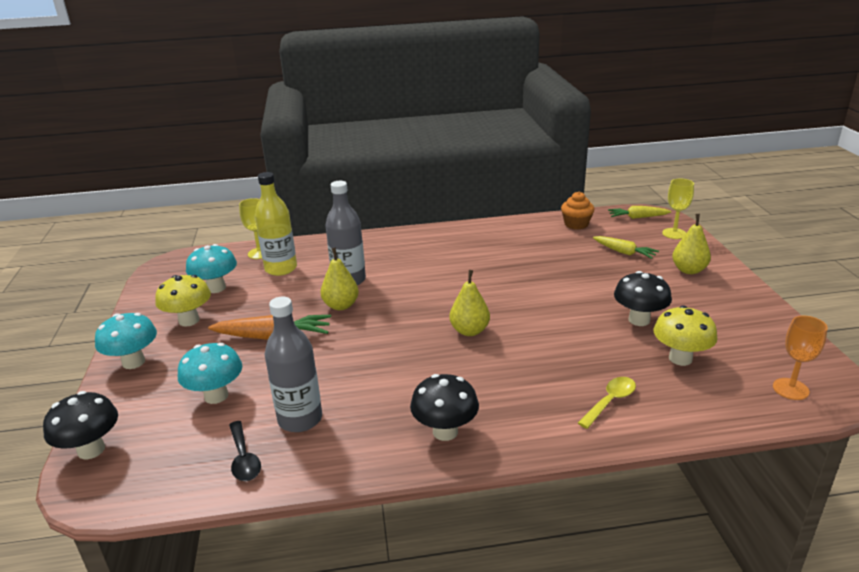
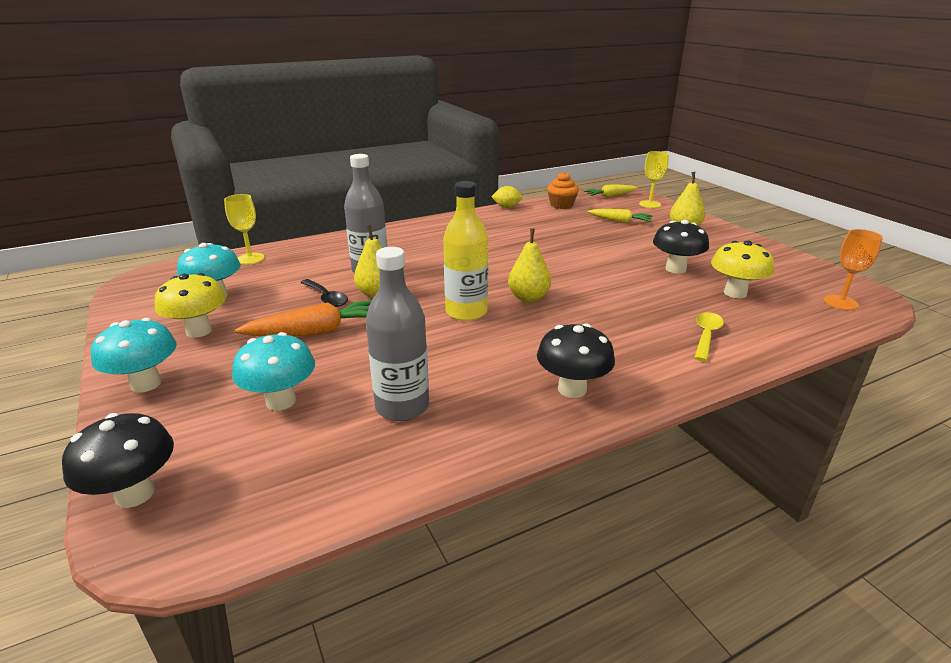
camera: 20 degrees left, 0 degrees up
black spoon [229,421,261,481] -> black spoon moved to [300,279,348,307]
yellow bottle [255,172,297,276] -> yellow bottle moved to [443,181,488,321]
none -> yellow lemon [491,186,522,208]

